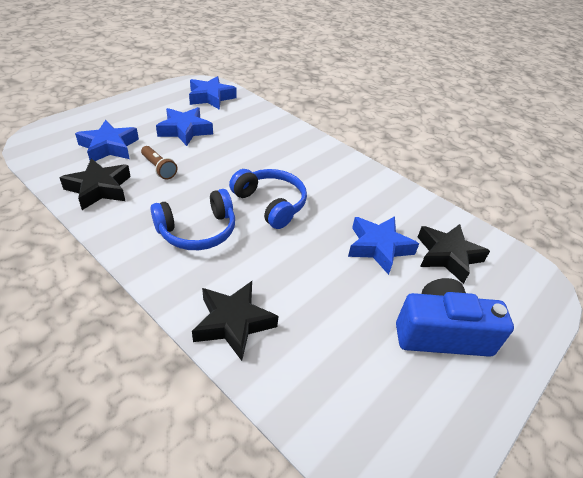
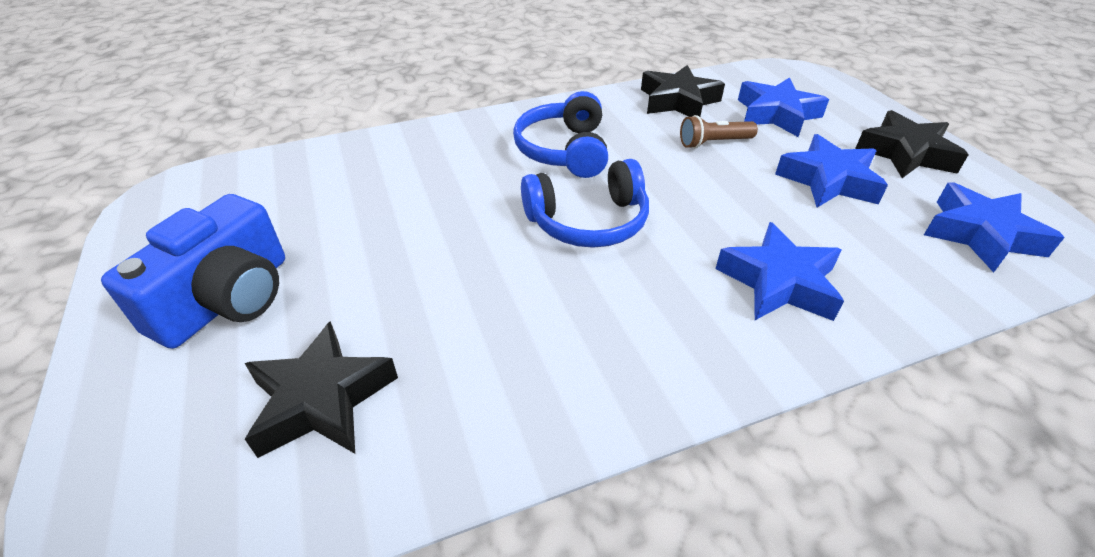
camera: 120 degrees right, 0 degrees up
black star [192,281,278,361] -> black star moved to [855,110,969,178]
blue star [348,216,419,275] -> blue star moved to [715,222,844,321]

